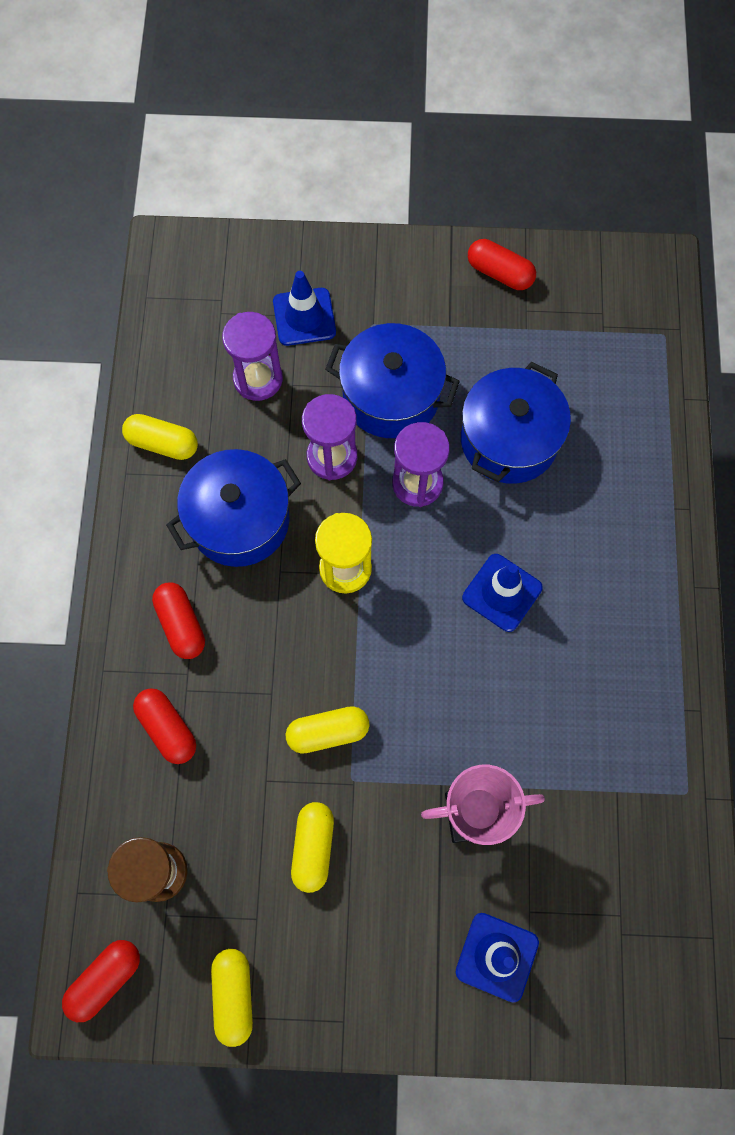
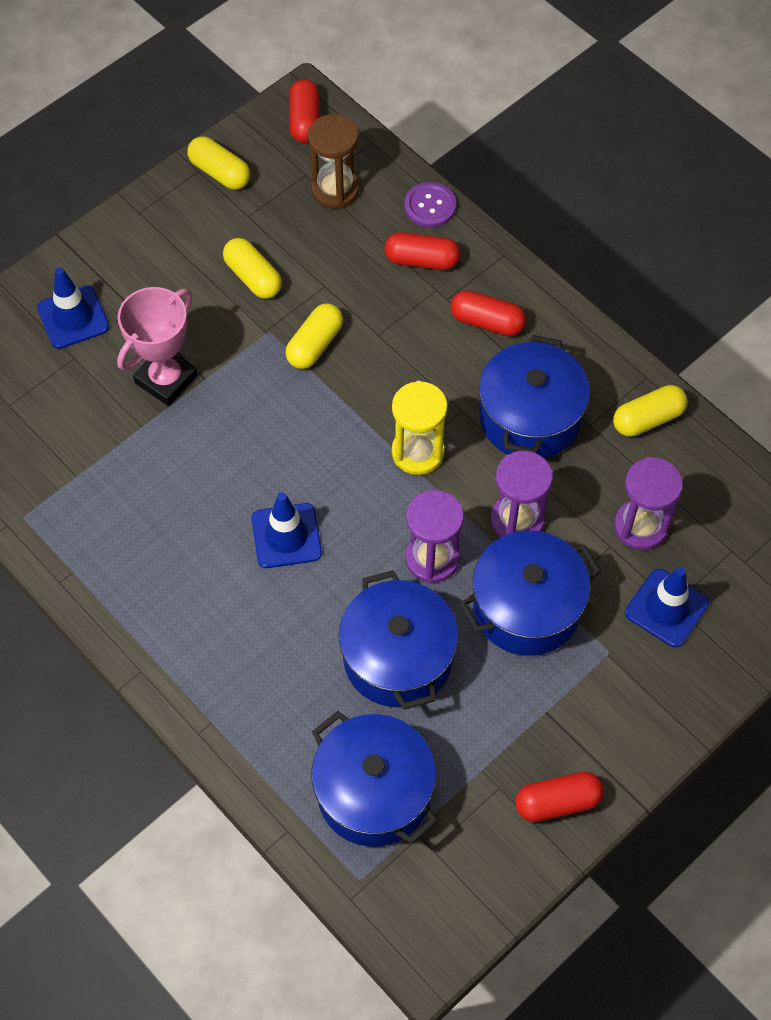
camera: 135 degrees right, 10 degrees down
none -> blue pot [312,711,437,847]
none -> purple button [404,182,456,227]

